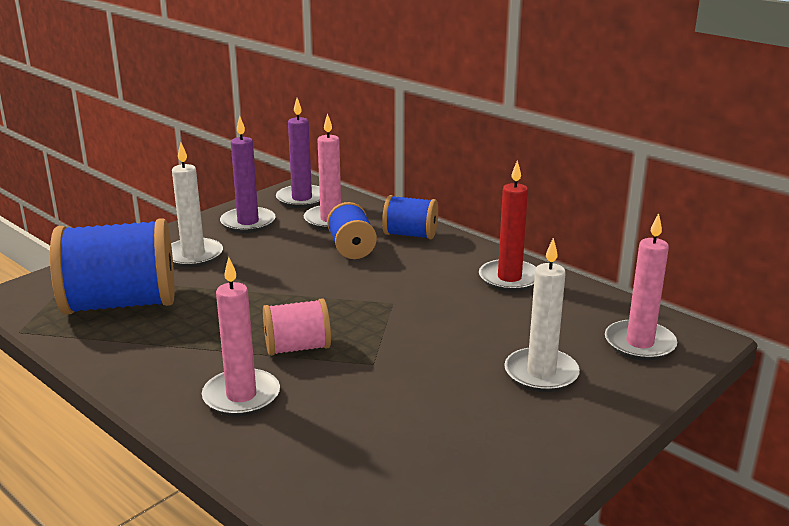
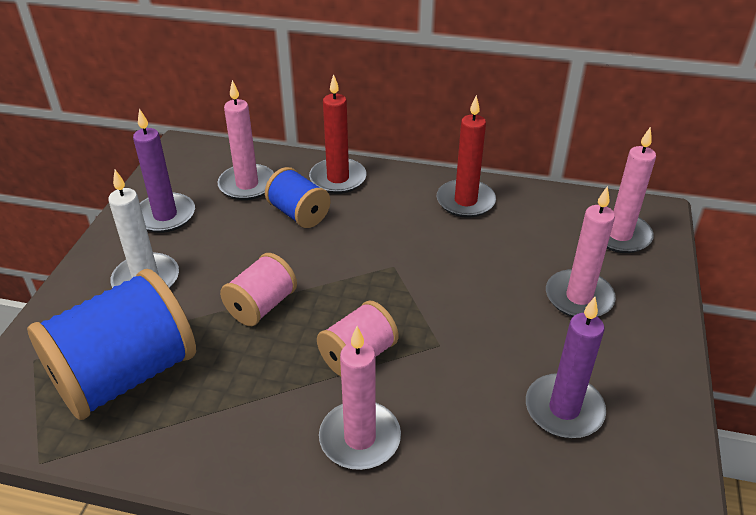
camera: 30 degrees left, 15 degrees up
purple candle [276,98,320,208] -> purple candle moved to [526,297,606,438]
blue spool [382,195,438,239] -> red candle [309,74,367,194]
white candle [504,238,580,392] -> pink candle [546,186,616,317]
none -> pink spool [220,253,297,326]

